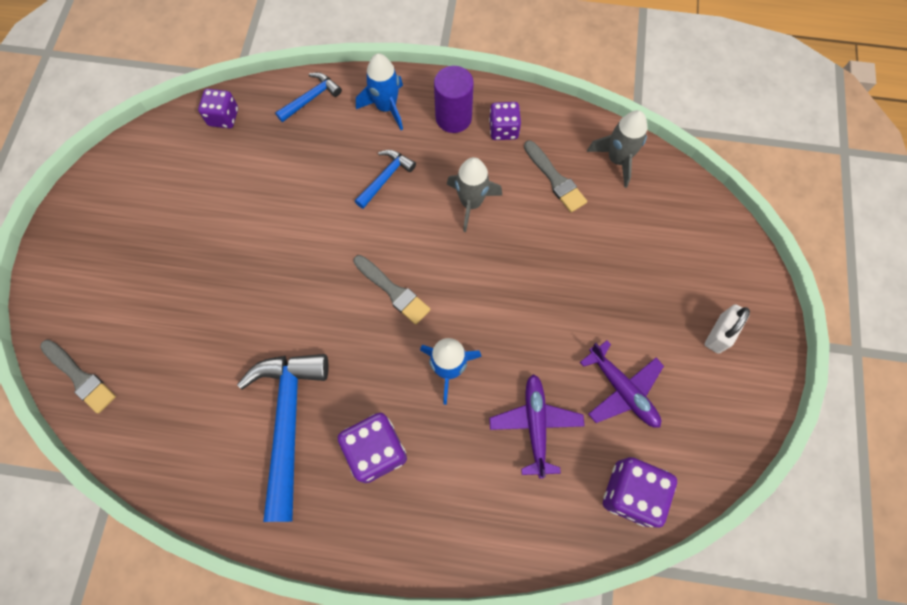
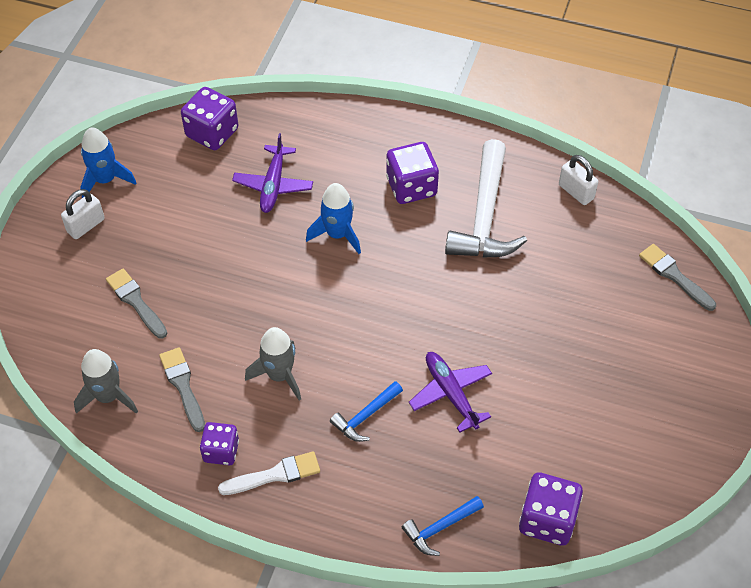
camera: 170 degrees left, 15 degrees down
purple dice [198,89,238,128] -> purple dice [519,472,583,546], size x1.53
blue hammer [237,354,329,522] -> white hammer [445,139,527,258]
grey brush [353,255,430,325] -> grey brush moved to [106,268,167,339]
blue rocket [356,54,403,130] -> blue rocket moved to [80,127,136,198]
purple cylinder [434,66,474,133] -> white brush [218,451,320,495]
purple plane [580,341,664,428] -> purple plane moved to [409,352,492,433]
none -> white padlock [559,155,598,205]

